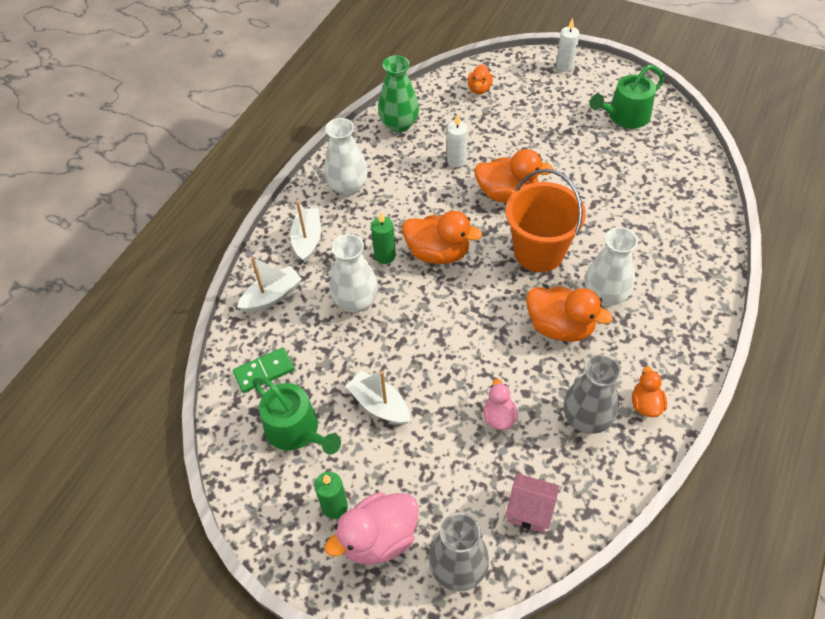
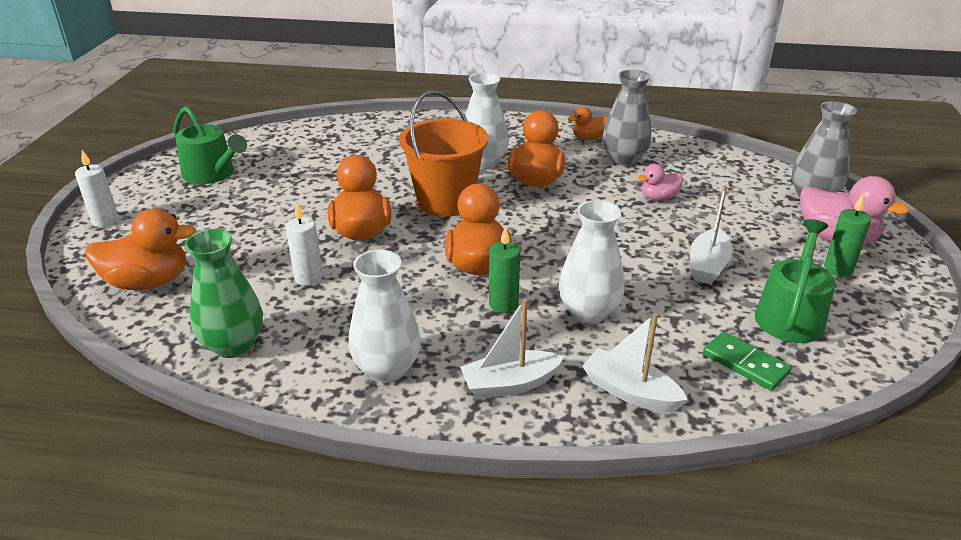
camera: 110 degrees left, 20 degrees down
orange duck [468,64,493,94] -> orange duck [85,208,196,290], size x1.76
pink house [505,473,559,533] -> none

